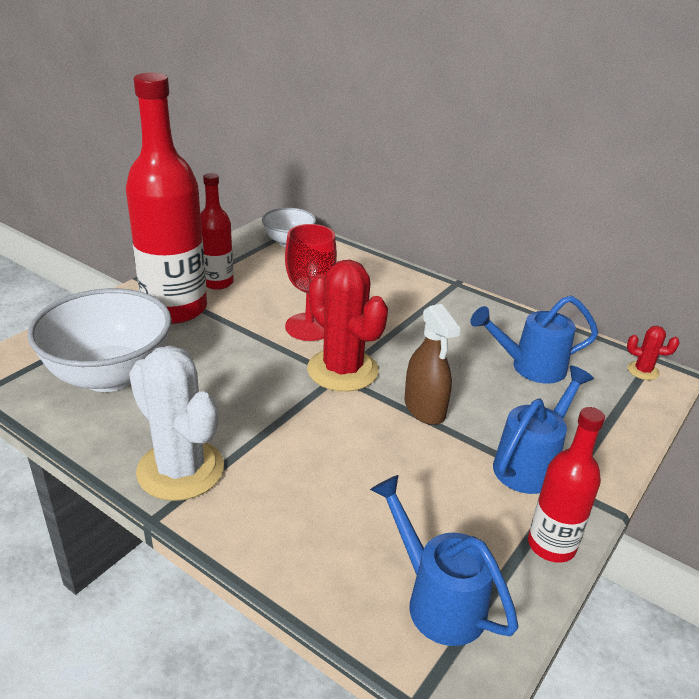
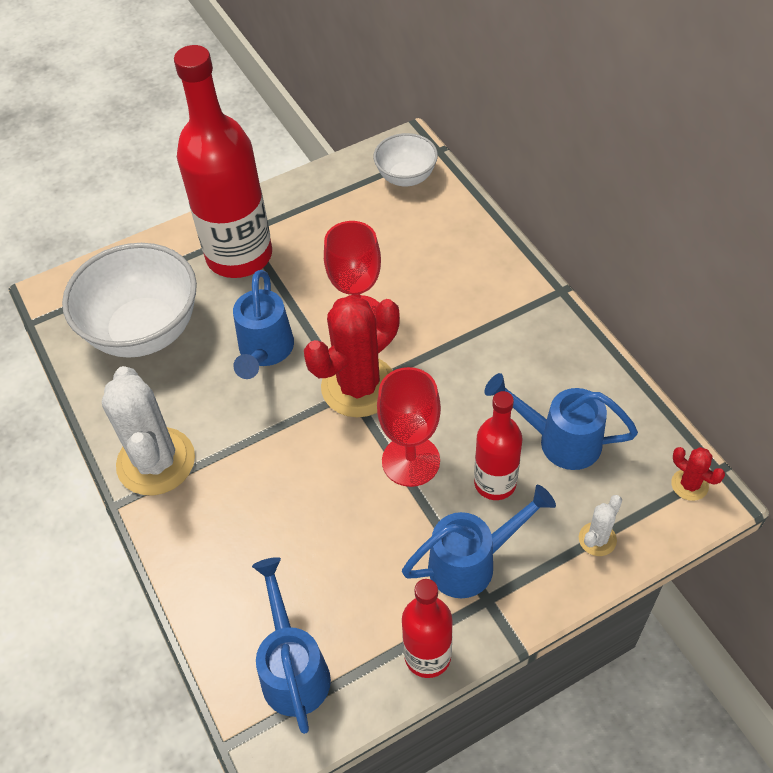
camera: 30 degrees right, 20 degrees up
red bottle [200,173,234,290] -> red bottle moved to [474,391,522,500]
red cactus [307,260,388,392] -> red cactus turned 60 degrees clockwise [304,295,400,417]
brown spray bottle [404,304,460,425] -> red goblet [377,367,441,487]
none -> blue watering can [233,270,294,379]
none -> white cactus [579,495,622,556]

